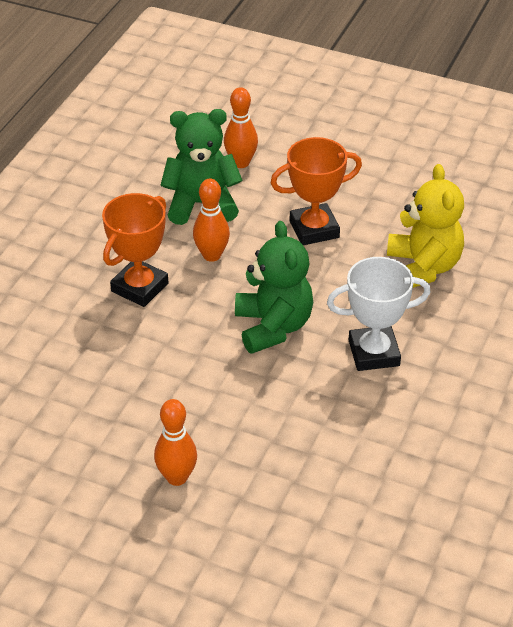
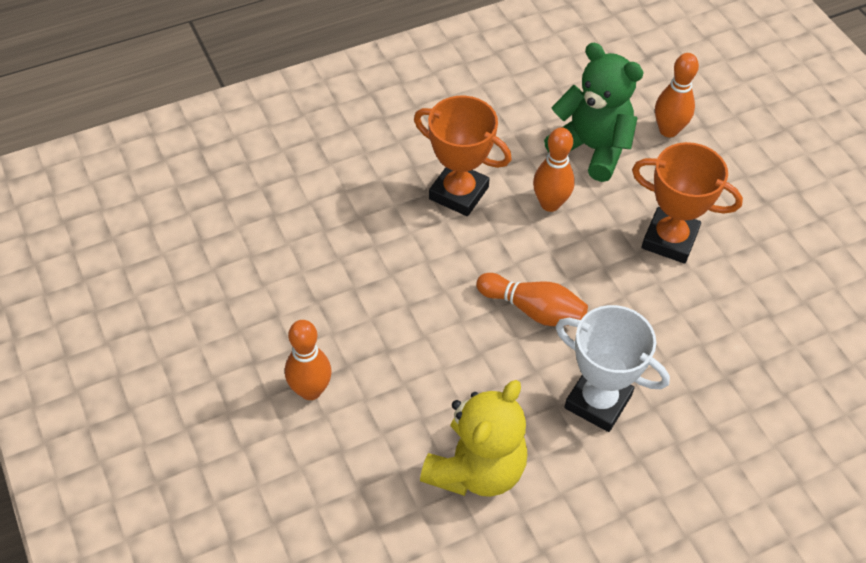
camera: 40 degrees right, 10 degrees up
orange trophy [102,193,168,307] -> orange trophy turned 45 degrees clockwise [414,96,512,216]
green teddy bear [235,221,313,354] -> orange bowling pin [476,273,588,326]
yellow teddy bear [387,164,464,288] -> yellow teddy bear moved to [420,380,527,497]

